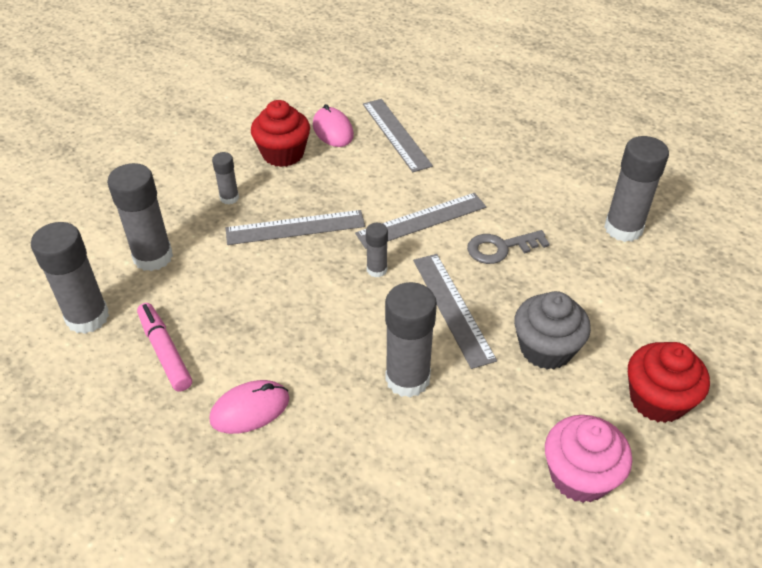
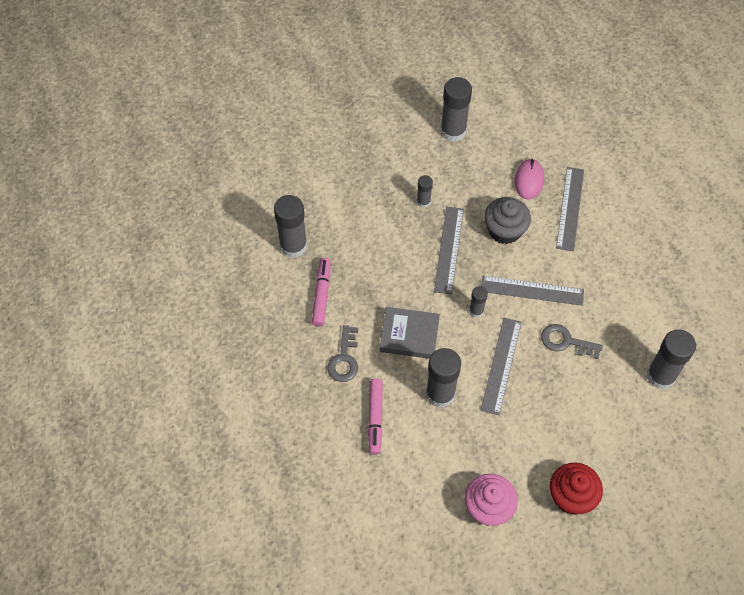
camera: 35 degrees right, 15 degrees up
grey glue stick [107,163,173,271] -> grey glue stick moved to [440,77,472,142]
pink mouse [209,380,289,434] -> grey key [327,325,358,382]
grey ruler [226,210,365,245] -> grey ruler turned 75 degrees clockwise [434,207,464,295]
red cupcake [251,100,310,167] -> none
grey cupcake [514,291,591,370] -> grey cupcake moved to [484,197,531,244]
none -> pink marker [368,379,383,455]
none -> grey book [380,307,440,359]

